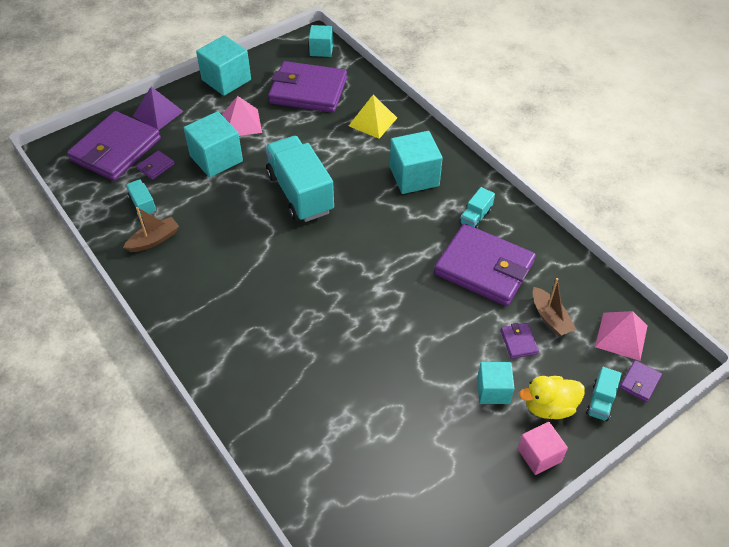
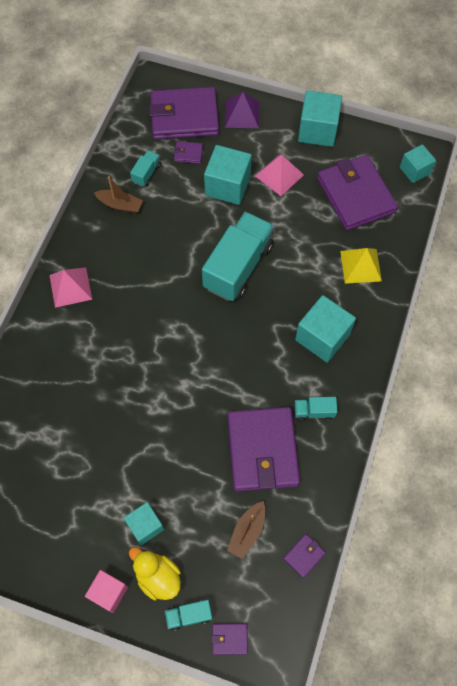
camera: 55 degrees right, 15 degrees up
purple wallet [501,323,539,359] -> purple wallet moved to [283,534,326,578]
pink pyramid [595,311,648,361] -> pink pyramid moved to [49,267,92,308]

